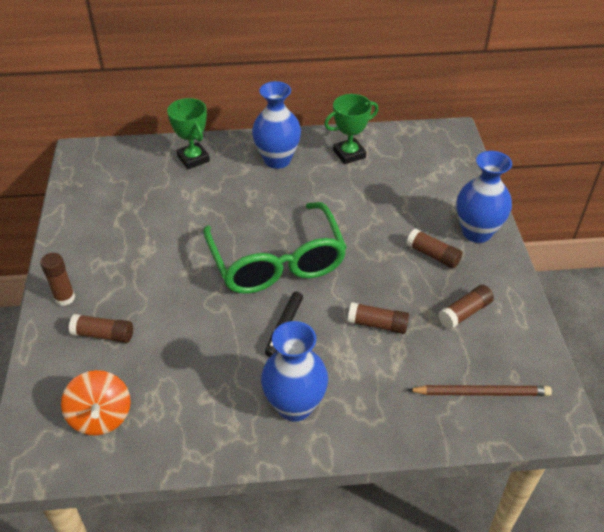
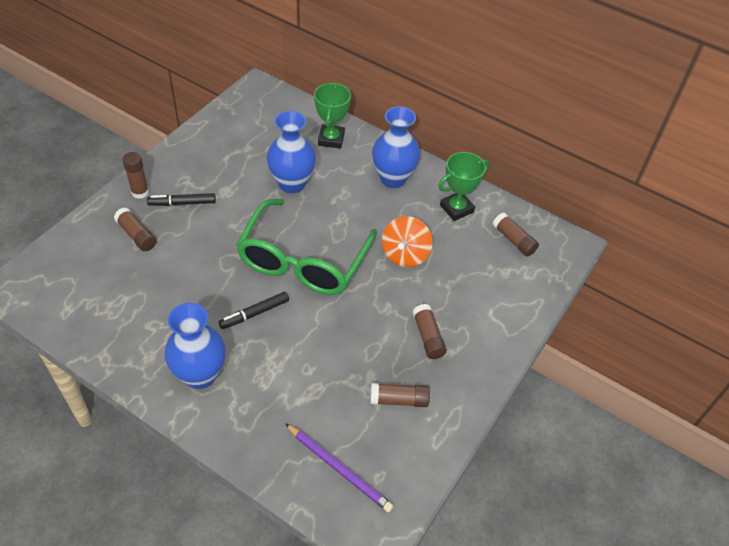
camera: 35 degrees right, 5 degrees up
orange spinning top [61,370,131,435] -> orange spinning top moved to [382,216,433,267]
green trophy [324,94,378,164] -> green trophy turned 45 degrees counterclockwise [438,152,489,221]
brown glue stick [348,302,409,334] -> brown glue stick moved to [493,212,539,257]
brown pencil [408,385,552,396] -> purple pencil [285,423,393,512]
blue vase [456,151,512,243] -> blue vase moved to [267,111,316,193]
none -> black marker [147,193,216,206]

